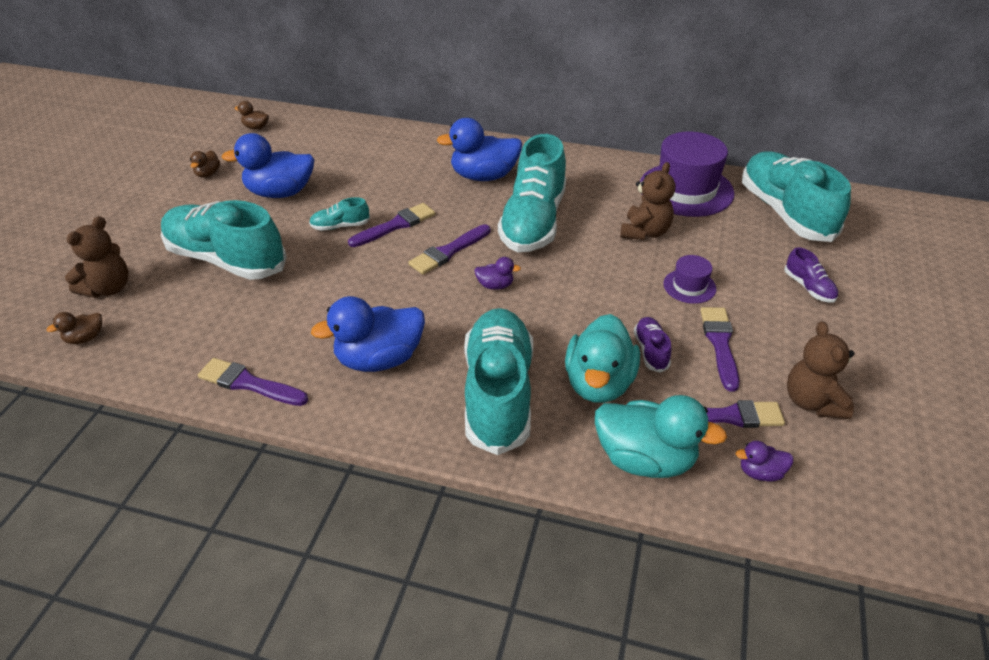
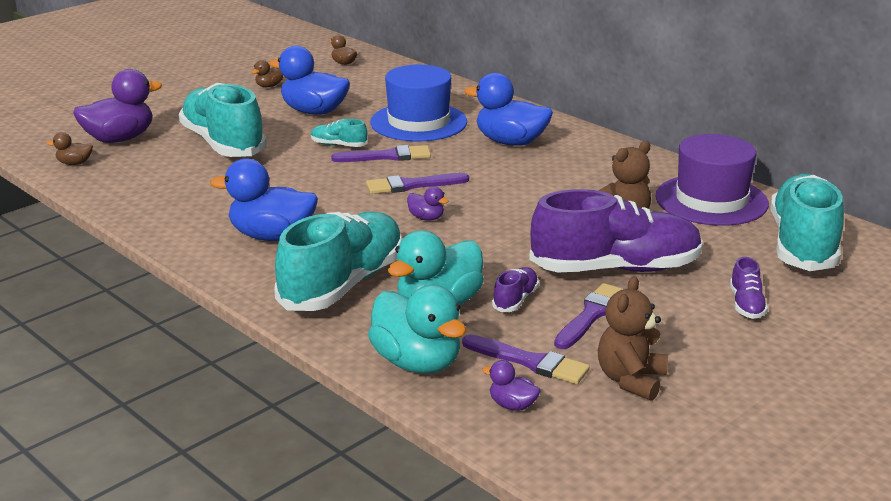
camera: 30 degrees right, 15 degrees down
brown teddy bear [65,216,128,298] -> purple duck [73,69,162,143]
purple brush [198,358,308,406] -> none
turquoise shoe [498,134,566,252] -> none
purple hat [663,255,716,304] -> purple shoe [529,189,703,272]
none -> blue hat [370,65,467,141]

